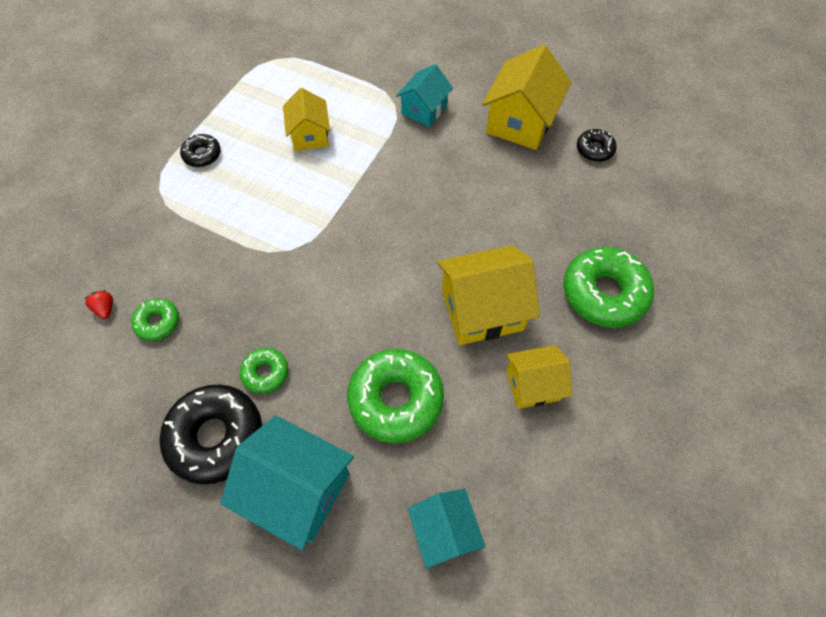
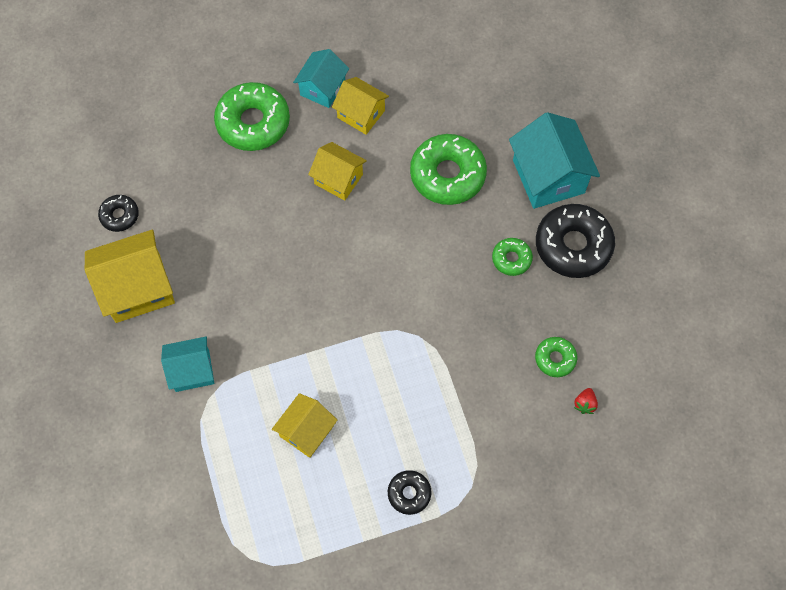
camera: 135 degrees left, 5 degrees up
turquoise house [408,489,486,568] -> turquoise house moved to [293,49,349,108]
yellow house [437,245,540,345] -> yellow house [308,142,367,201], size x0.62

